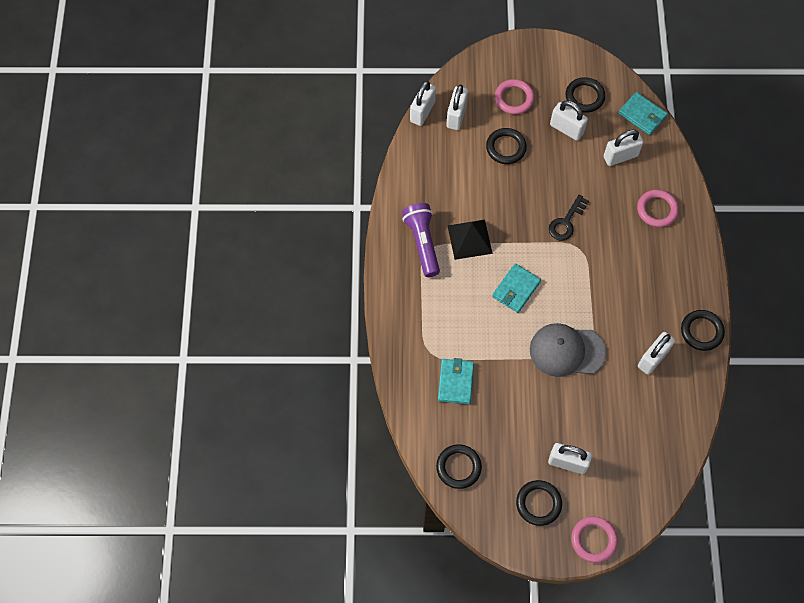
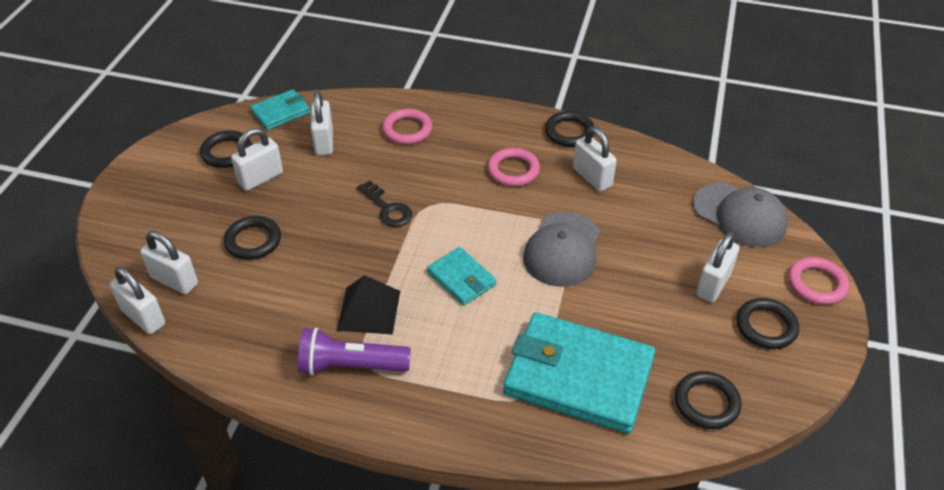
camera: 75 degrees left, 20 degrees down
turquoise wallet [438,358,474,404] -> turquoise wallet [503,312,655,434], size x2.04
pink ring [495,79,534,114] -> pink ring moved to [487,148,540,186]
none -> grey cap [693,183,788,247]

